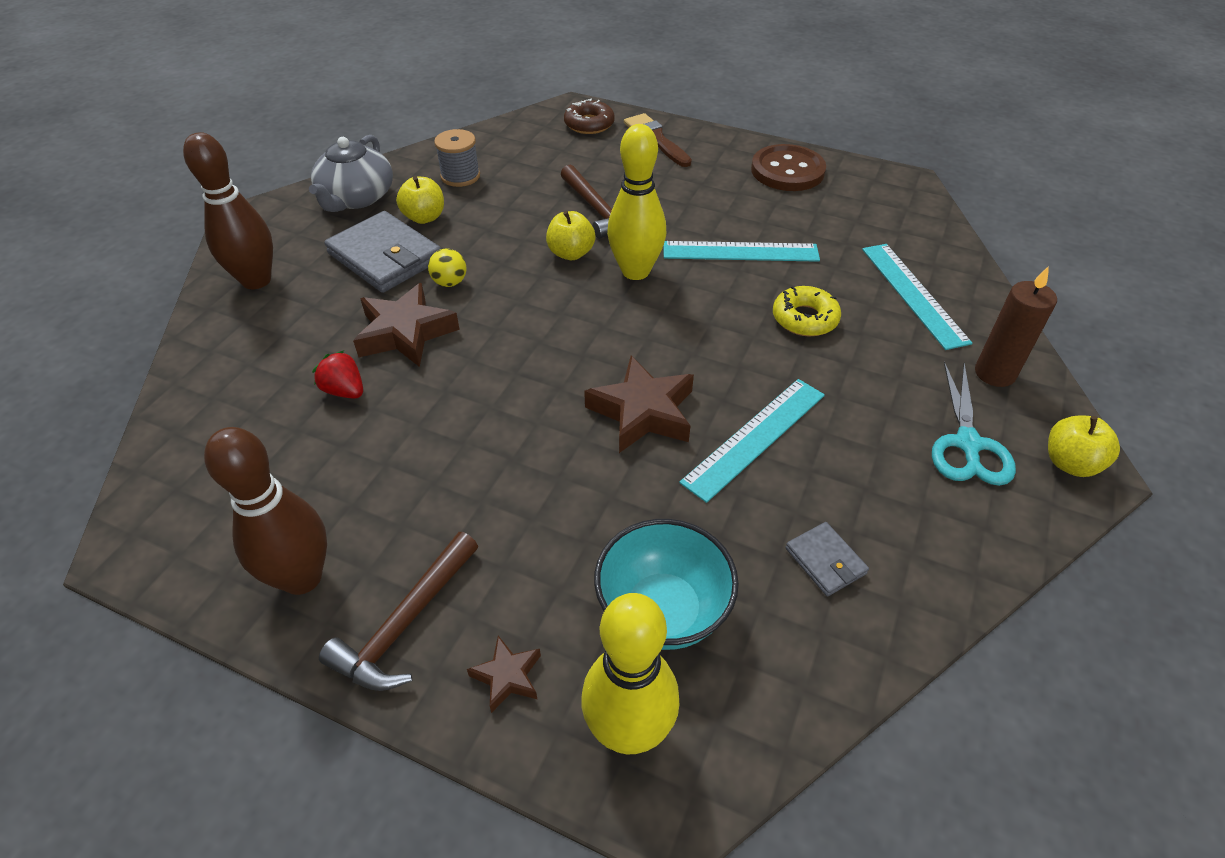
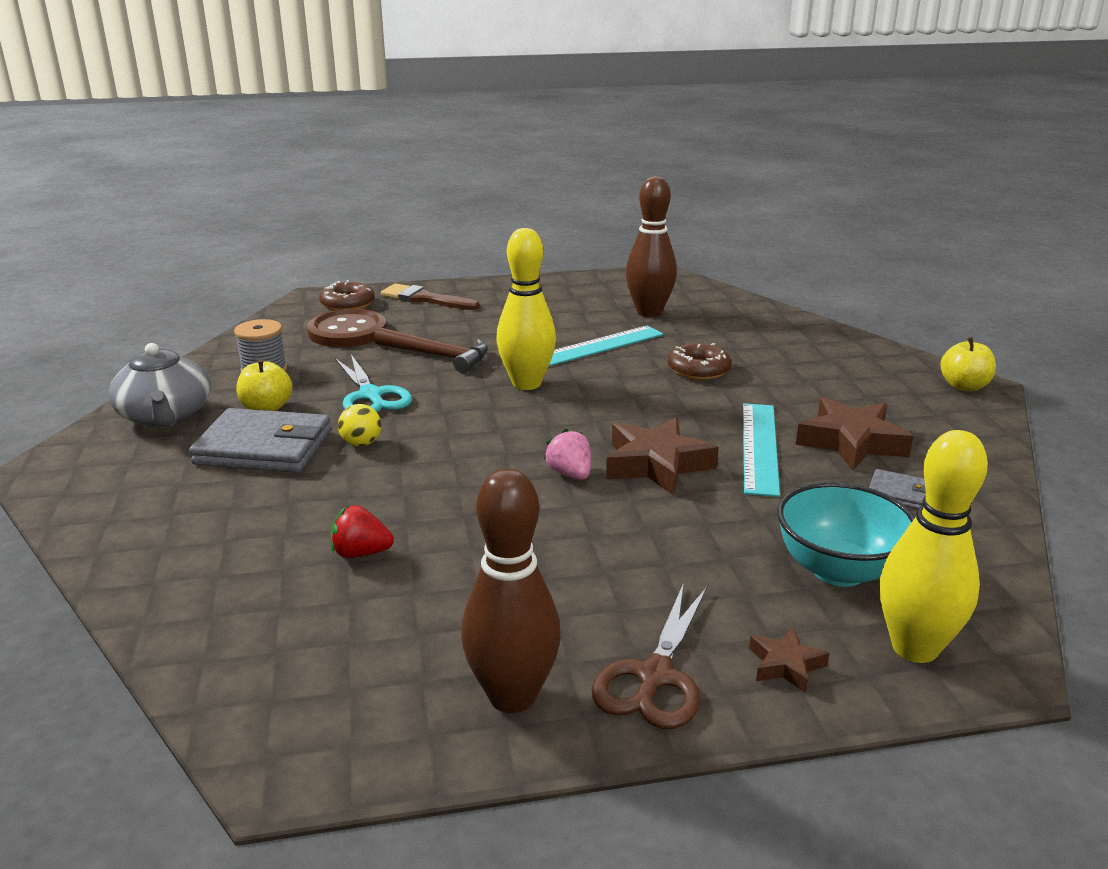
camera: 35 degrees left, 20 degrees down
brown bowling pin [183,132,273,289] -> brown bowling pin moved to [626,176,677,317]
brown hammer [319,532,478,691] -> brown scissors [592,583,707,729]
brown star [353,283,460,367] -> brown star moved to [796,397,913,470]
yellow apple [546,211,596,260] -> none
brown button [751,144,826,191] -> brown button moved to [307,309,387,347]
yellow donut [773,286,841,337] -> brown donut [668,343,731,380]
turquoise ruler [862,244,972,350] -> none
turquoise scissors [932,362,1016,486] -> turquoise scissors moved to [335,355,412,412]
brown candle [975,266,1057,387] -> none
none -> pink strawberry [544,428,591,480]

